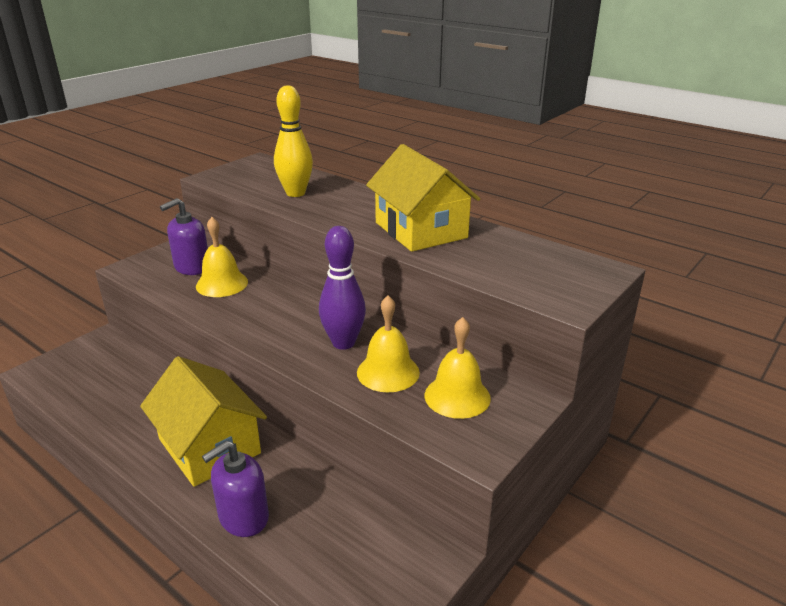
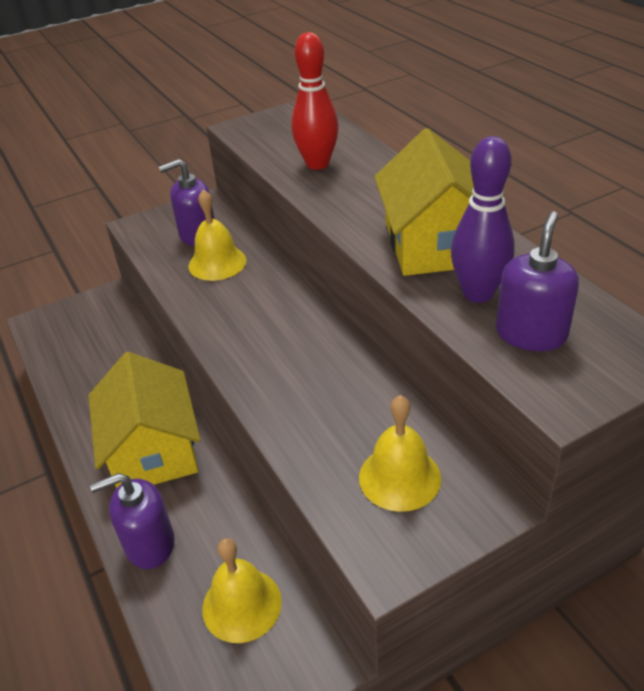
camera: 25 degrees right, 10 degrees up
yellow bowling pin [274,85,313,197] -> red bowling pin [291,32,339,170]
purple bowling pin [319,226,366,350] -> purple bowling pin moved to [451,136,515,303]
yellow bell [357,295,420,392] -> yellow bell moved to [202,538,282,643]
none -> purple soap dispenser [496,211,579,351]

